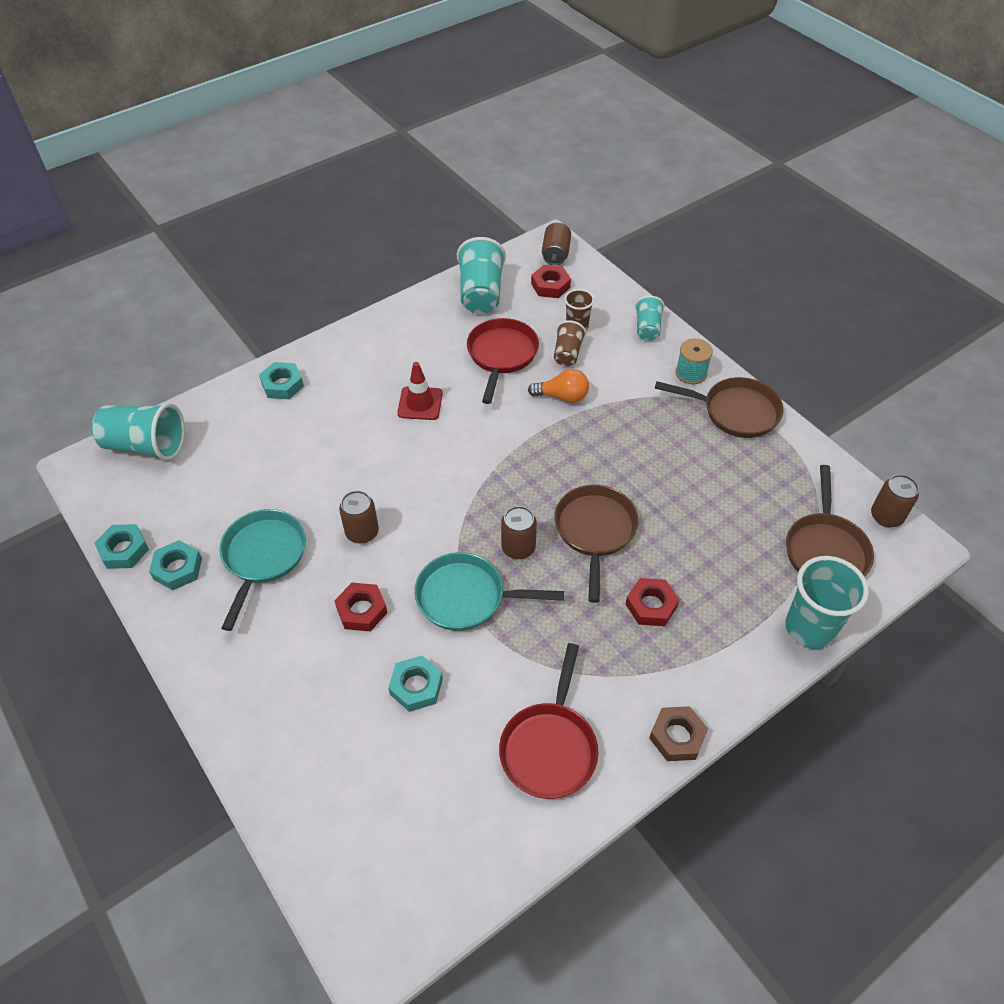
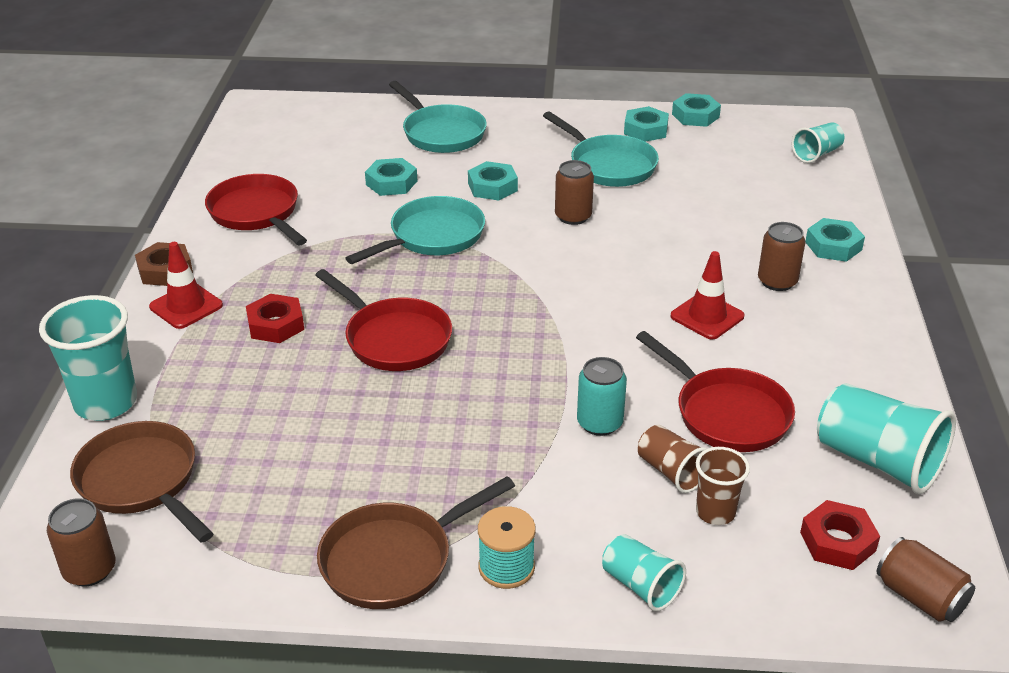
camera: 130 degrees right, 15 degrees down
turquoise cup [92,403,185,461] -> turquoise cup [792,122,844,163], size x0.57
red nut [334,583,387,632] -> turquoise nut [468,161,518,200]
brown can [501,506,537,559] -> brown can moved to [758,222,806,291]
orange light bulb [528,369,589,403] -> turquoise can [577,357,627,436]
brown pan [554,485,639,603] -> red pan [315,269,452,371]
none -> red traffic cone [149,242,223,329]
none -> turquoise pan [389,81,487,153]

